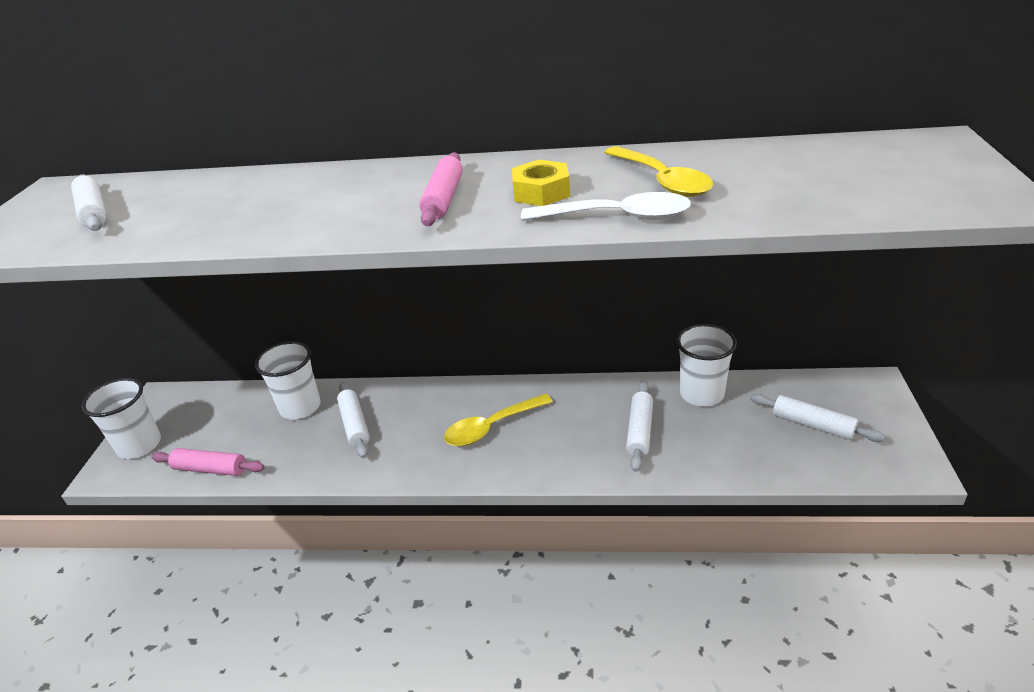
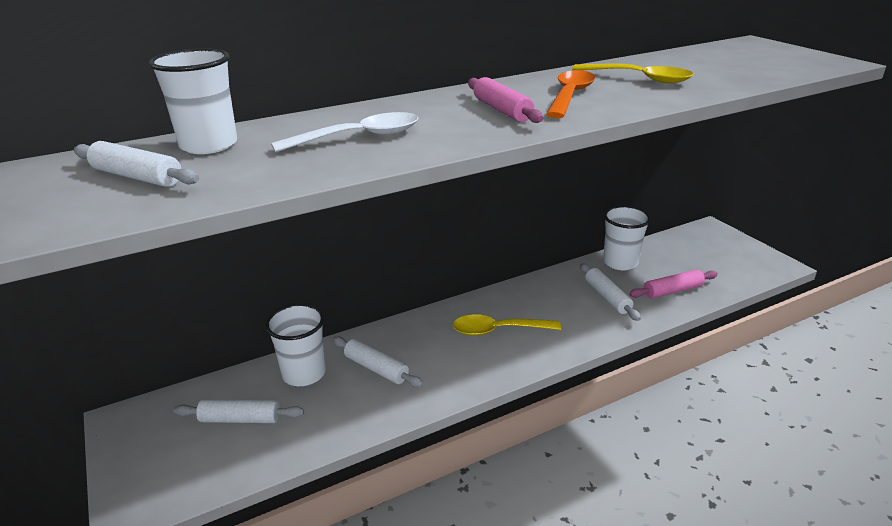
camera: 35 degrees left, 5 degrees down
white cup [81,378,161,459] -> white cup moved to [149,48,237,154]
pink rolling pin [151,448,265,476] -> pink rolling pin moved to [629,269,718,299]
yellow spoon [444,394,553,446] -> yellow spoon turned 60 degrees clockwise [452,314,561,336]
yellow nut [512,160,570,206] -> orange spoon [546,70,595,118]
white spoon [521,192,691,221] -> white spoon moved to [271,112,418,152]
white rolling pin [750,394,885,442] -> white rolling pin moved to [173,399,304,423]

